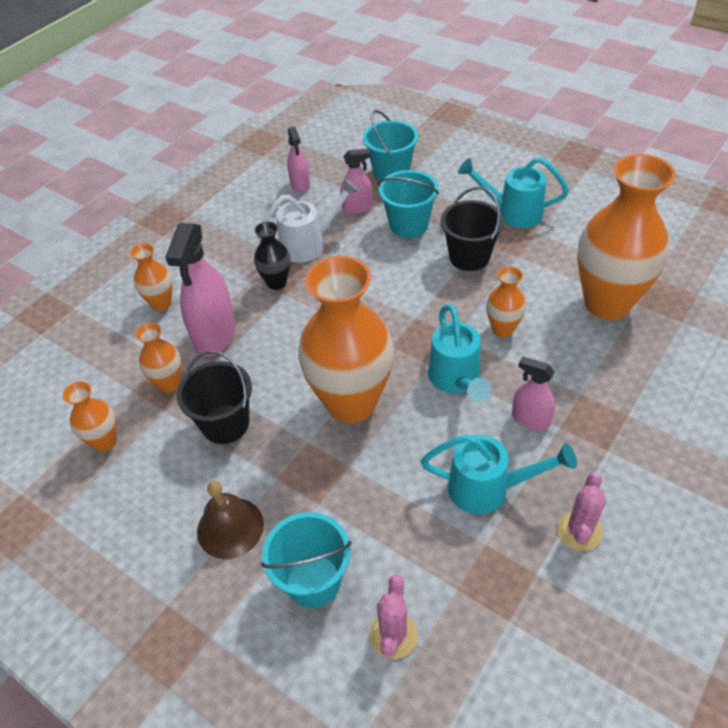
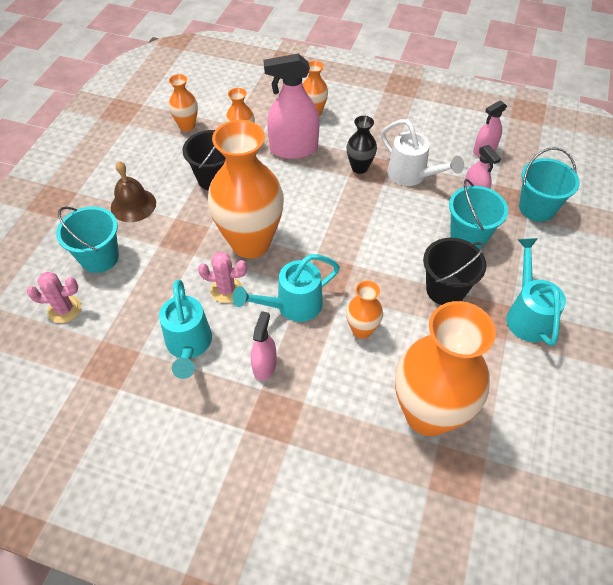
camera: 70 degrees right, 5 degrees up
pink cactus [557,472,606,551] -> pink cactus moved to [198,252,247,303]

